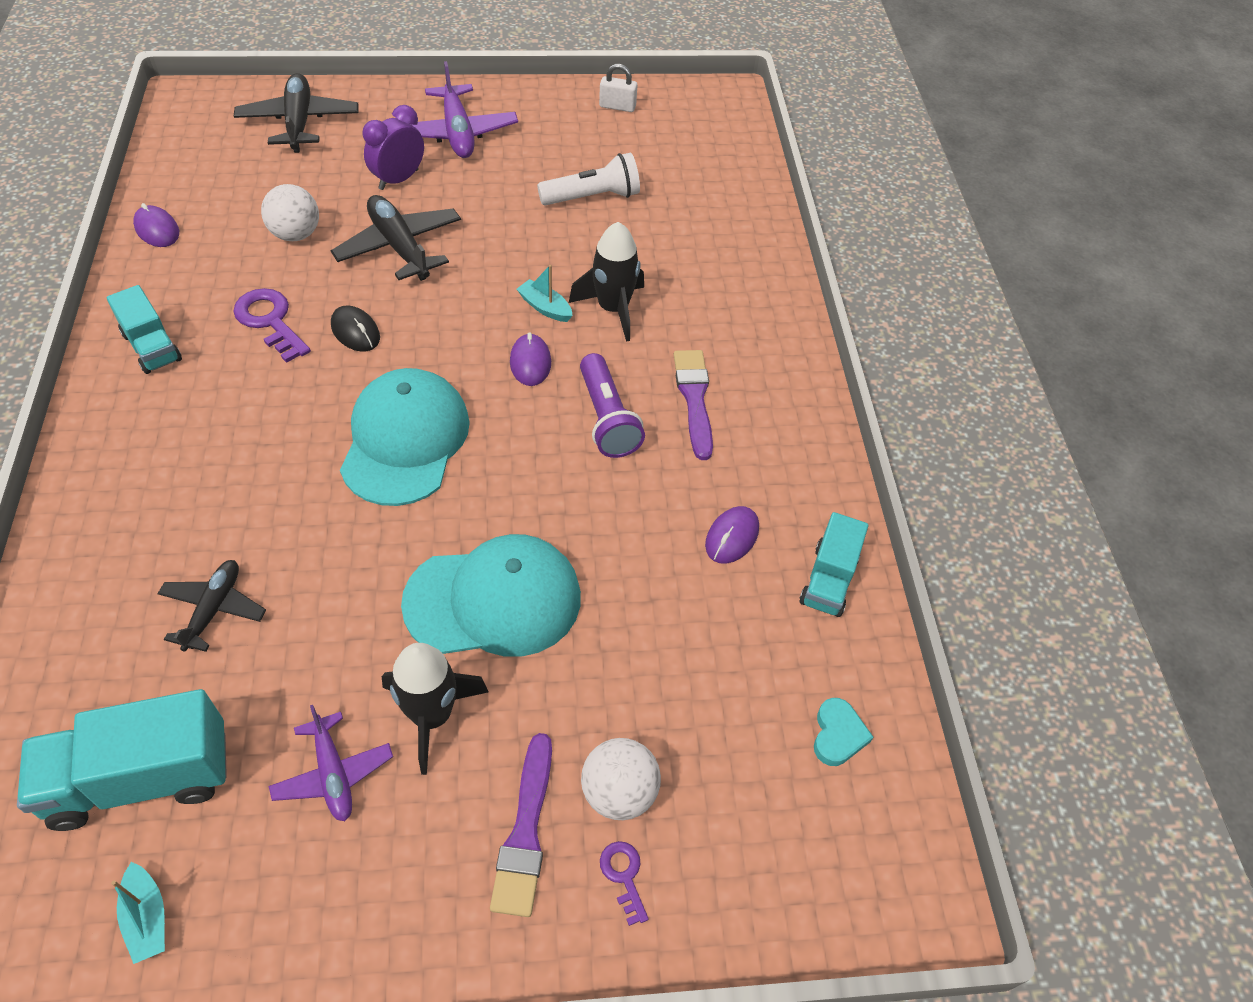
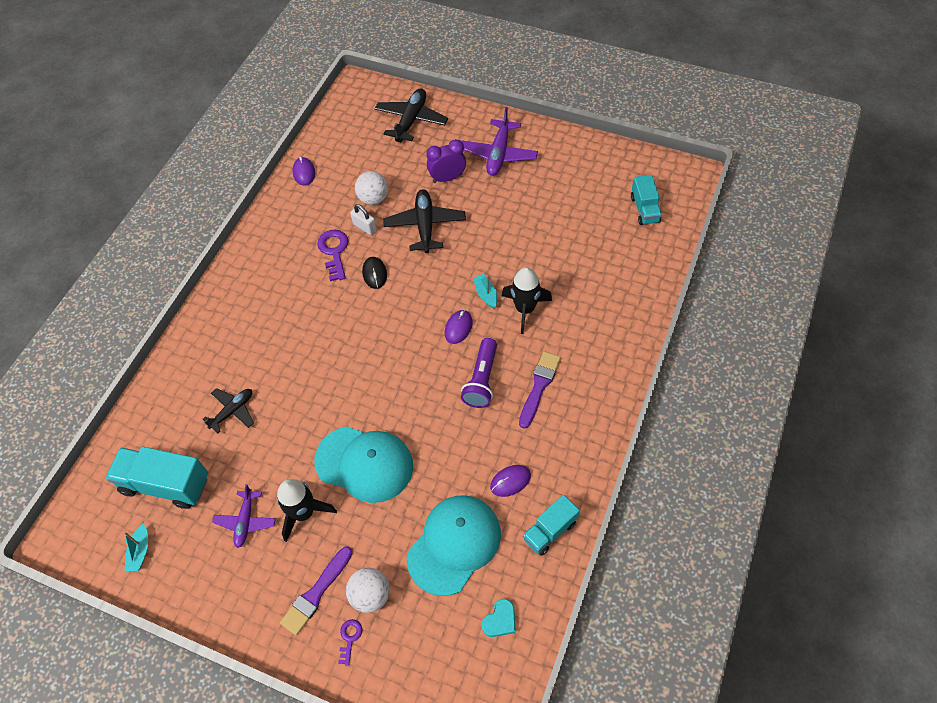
camera: 35 degrees right, 5 degrees up
turquoise truck [106,285,182,374] -> turquoise truck moved to [631,175,662,225]
turquoise cap [340,368,470,506] -> turquoise cap moved to [407,495,501,596]
white flashlight [537,153,640,206] -> none
white padlock [599,64,637,112] -> white padlock moved to [350,204,377,235]

